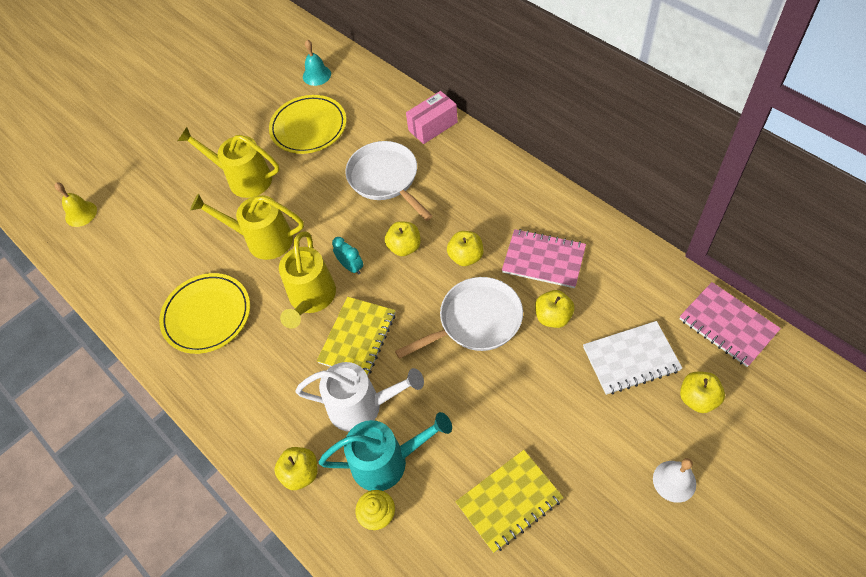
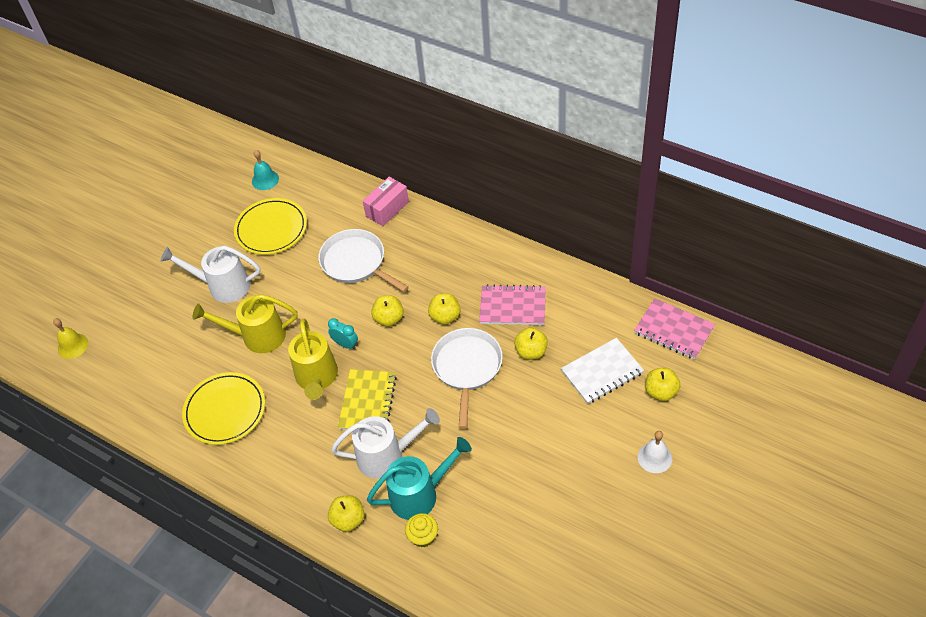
camera: 15 degrees left, 5 degrees down
yellow watering can [178,127,279,198] -> white watering can [161,246,260,303]
white pan [395,277,523,359] -> white pan turned 45 degrees counterclockwise [431,328,503,429]
yellow notebook [455,450,563,553] -> none

